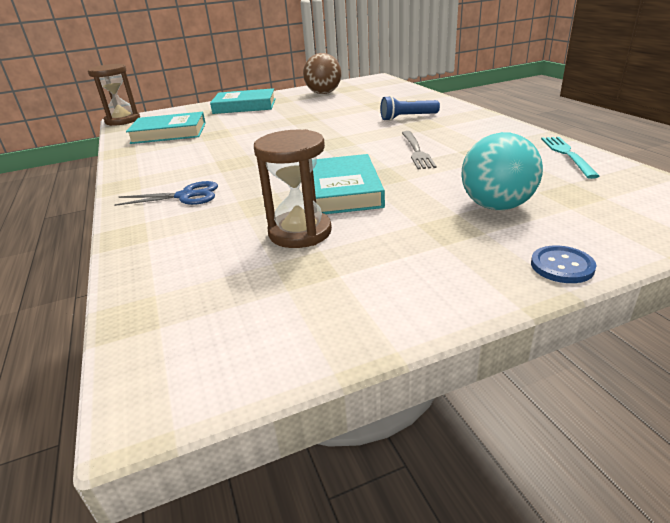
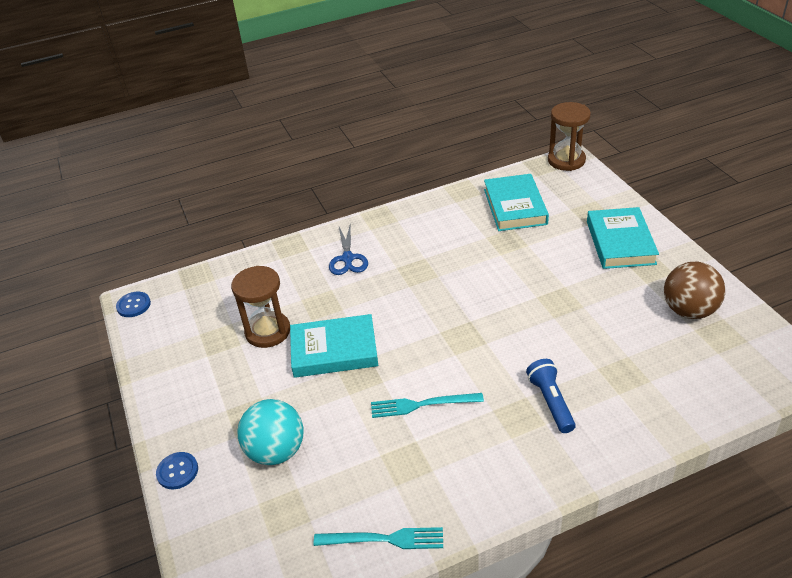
camera: 90 degrees right, 10 degrees up
grey fork [402,131,437,169] -> turquoise fork [371,393,484,418]
none -> blue button [116,292,151,317]

